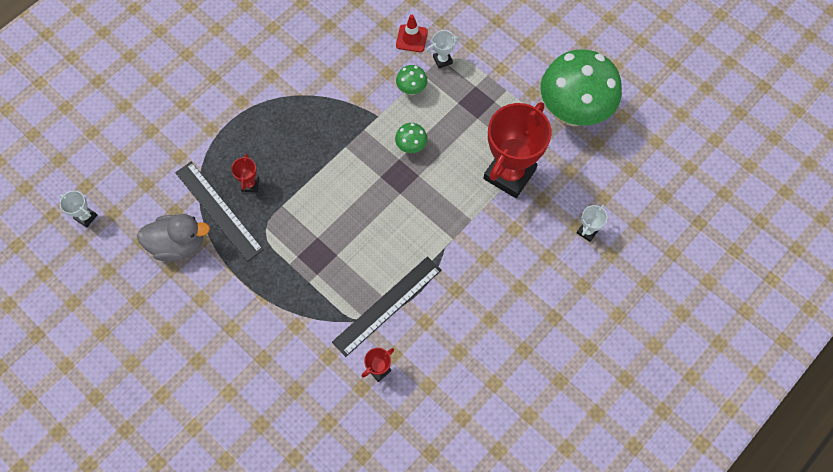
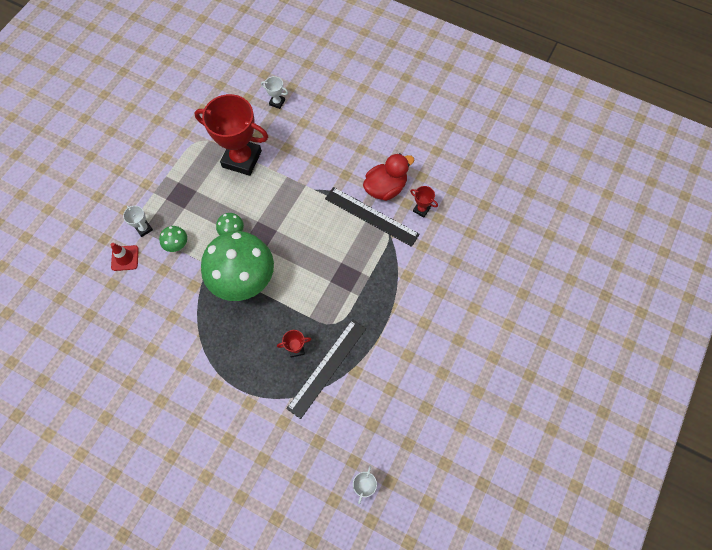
camera: 105 degrees left, 0 degrees up
grey duck [137,214,210,261] -> none
green mushroom [541,49,622,126] -> green mushroom moved to [201,231,274,301]
none -> red duck [363,153,414,201]

